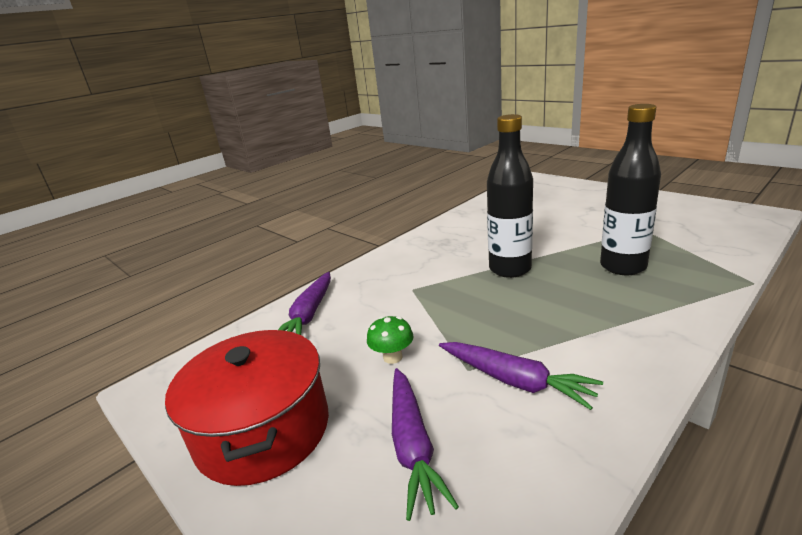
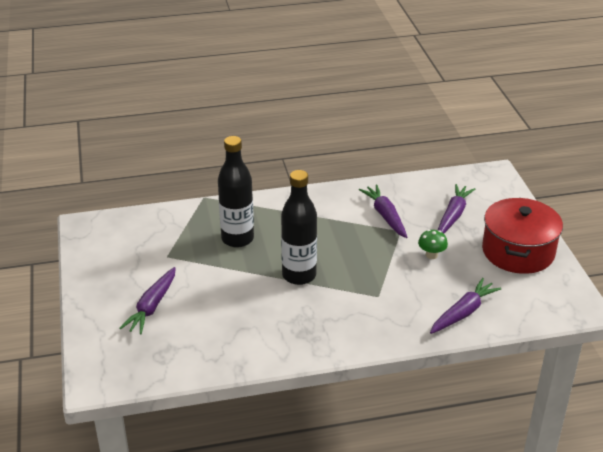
camera: 150 degrees left, 10 degrees up
none -> purple carrot [120,267,176,334]

